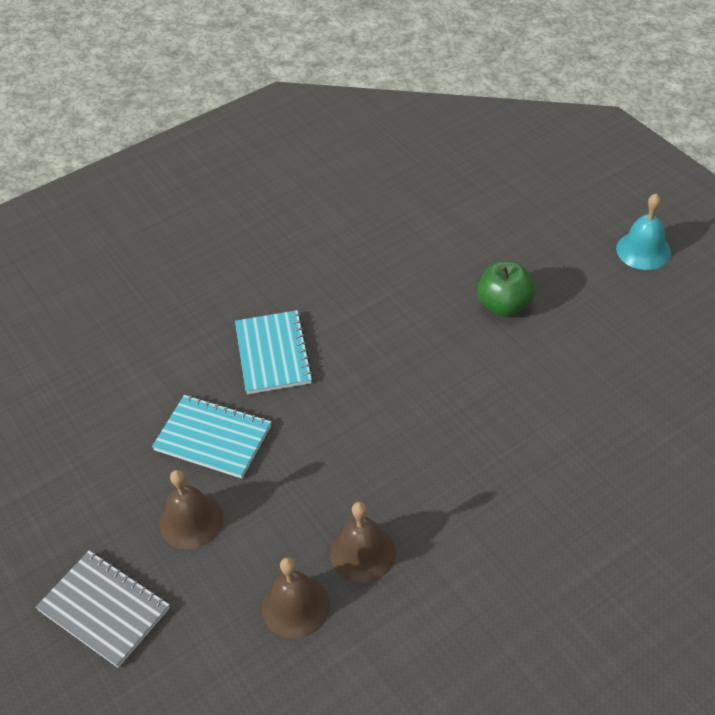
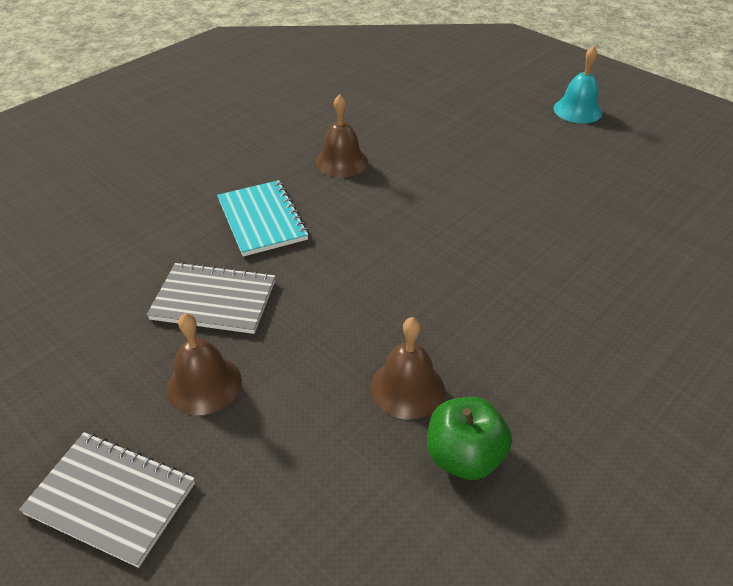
camera: 15 degrees left, 5 degrees down
turquoise notebook [152,395,271,478] -> grey notebook [147,262,275,334]
brown bell [262,557,330,639] -> brown bell moved to [315,94,368,178]
green apple [477,262,535,317] -> green apple moved to [427,397,512,480]

